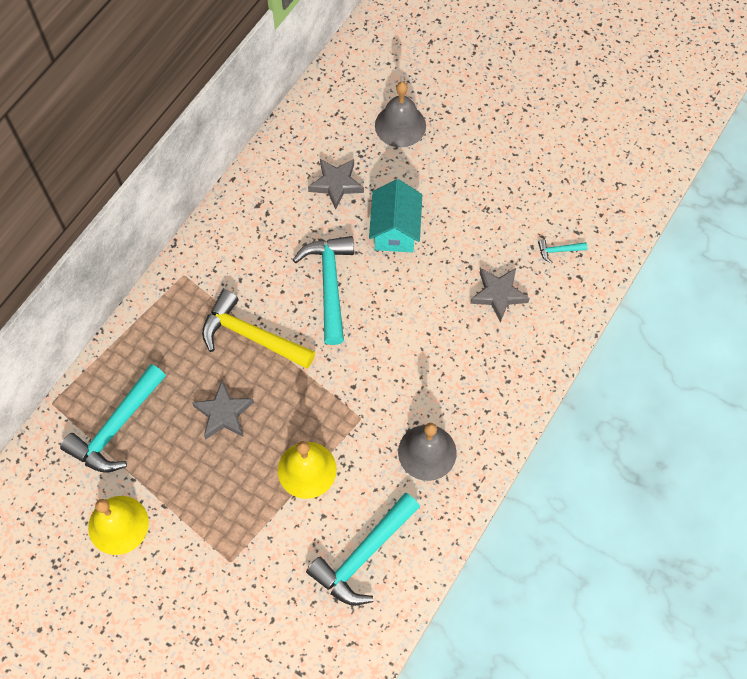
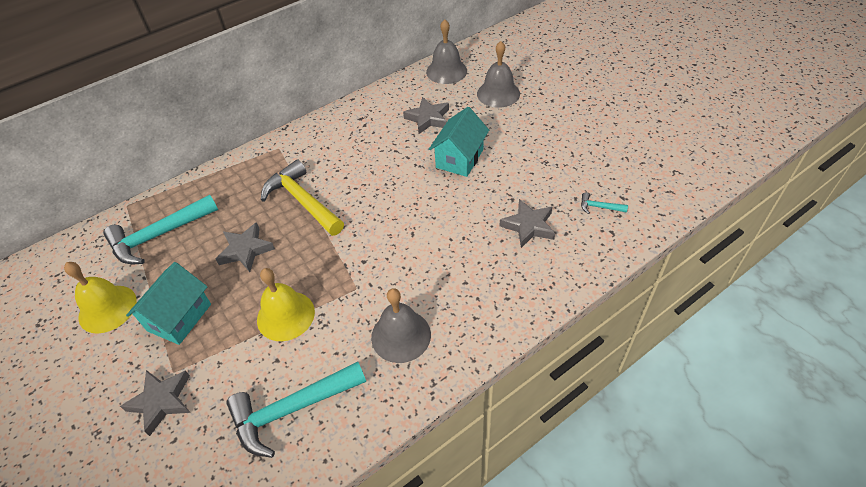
camera: 25 degrees right, 15 degrees down
turquoise hammer [293,236,354,345] -> none
none -> grey star [120,370,191,436]
none -> turquoise house [126,262,211,345]
none -> grey bell [426,19,467,84]

